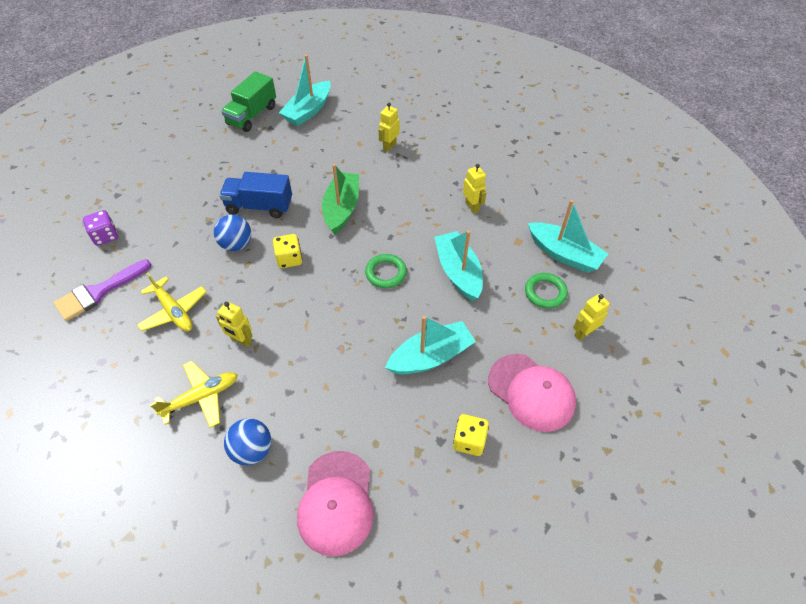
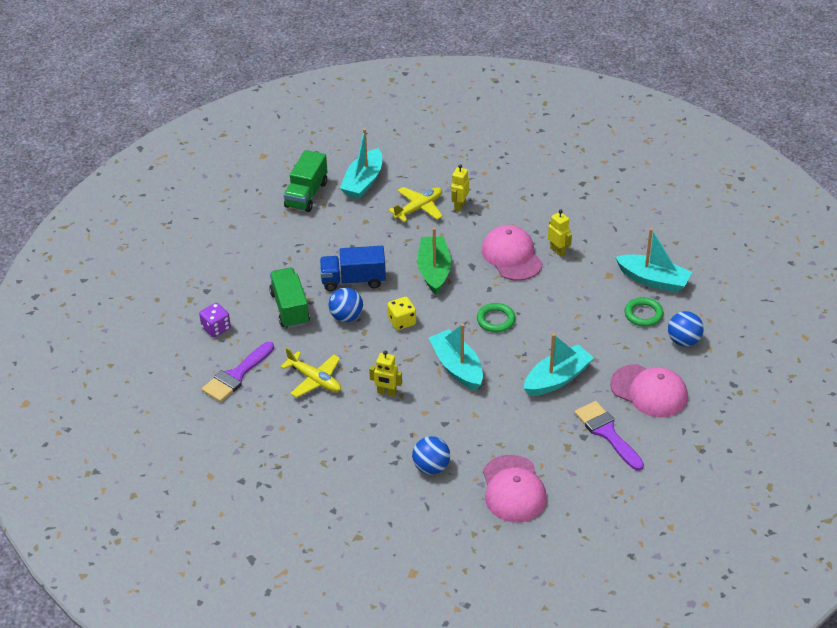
camera: 10 degrees left, 10 degrees down
yellow plane [150,361,238,428] -> yellow plane moved to [389,187,443,222]
turquoise boat [434,230,483,301] -> turquoise boat moved to [429,323,483,390]
yellow dice [453,414,489,456] -> purple brush [575,401,644,471]
yellow robot [573,294,610,341] -> blue ball [668,311,704,347]
none -> green truck [269,268,310,329]
none -> pink cap [482,225,543,281]

